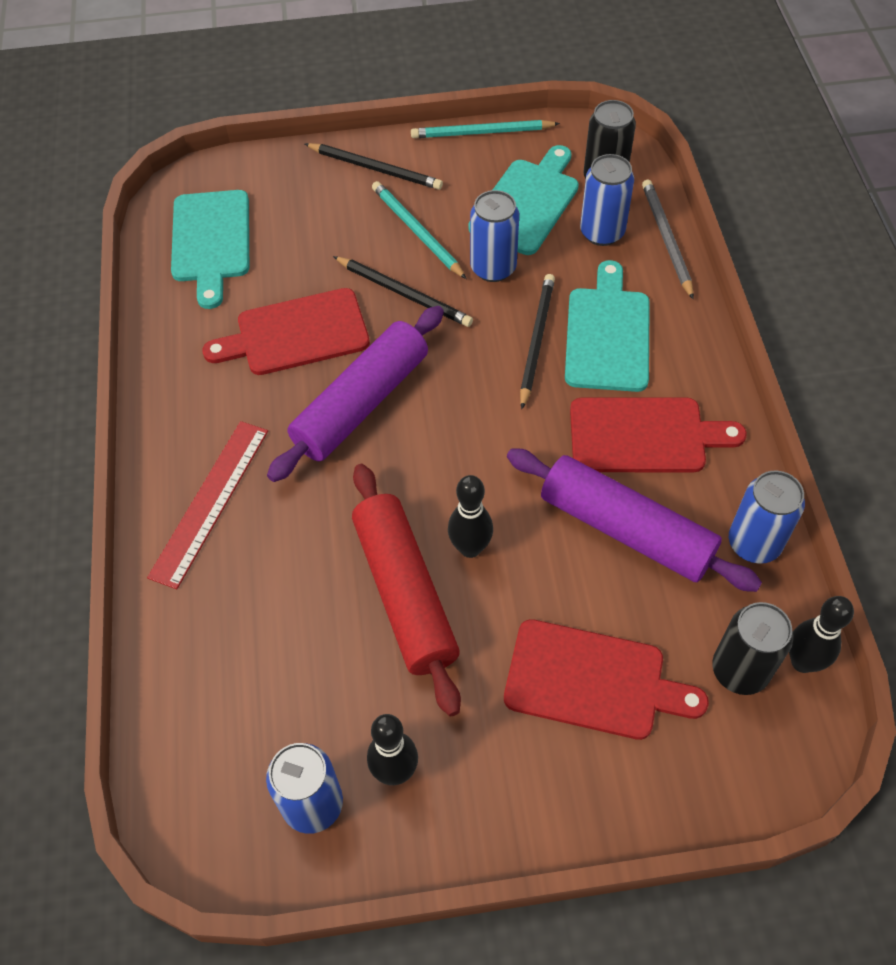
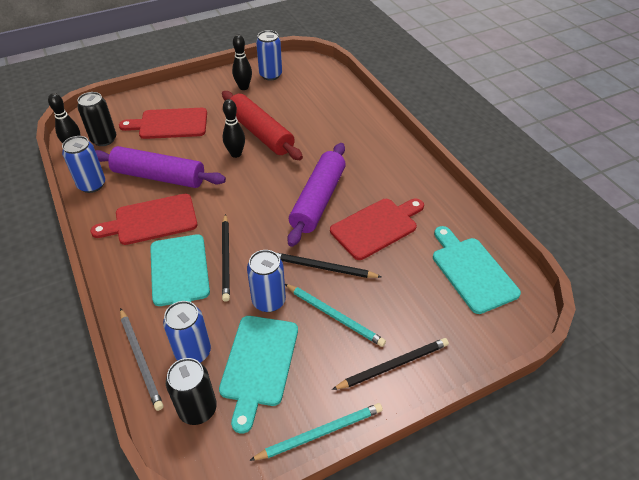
camera: 160 degrees right, 10 degrees down
red ruler [147,421,268,589] -> none
black pencil [305,143,443,190] -> black pencil turned 150 degrees clockwise [332,338,449,390]

